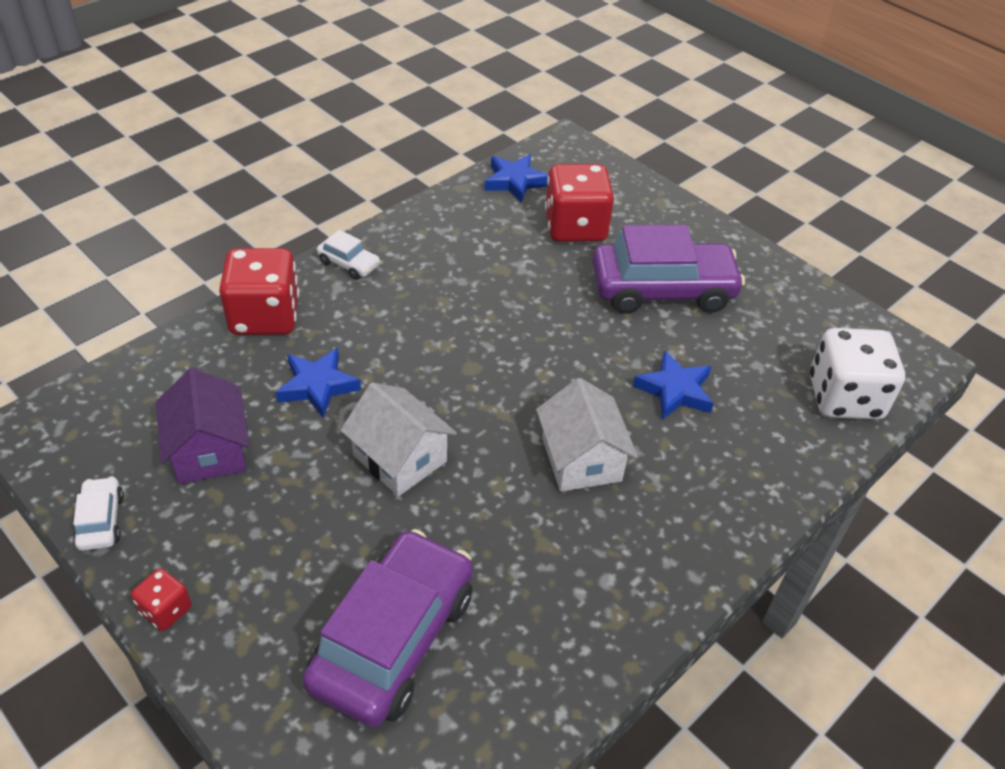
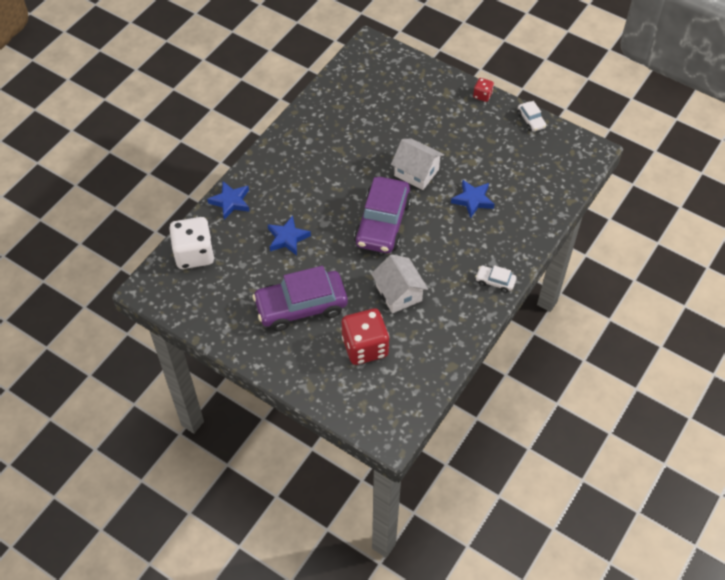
camera: 170 degrees right, 10 degrees up
purple house [156,368,249,484] -> none
red dice [219,248,299,335] -> none
purple car [303,529,473,727] -> purple car moved to [354,177,412,253]
blue star [485,154,548,203] -> blue star moved to [207,181,250,220]
white house [536,378,638,492] -> white house moved to [371,254,428,313]

